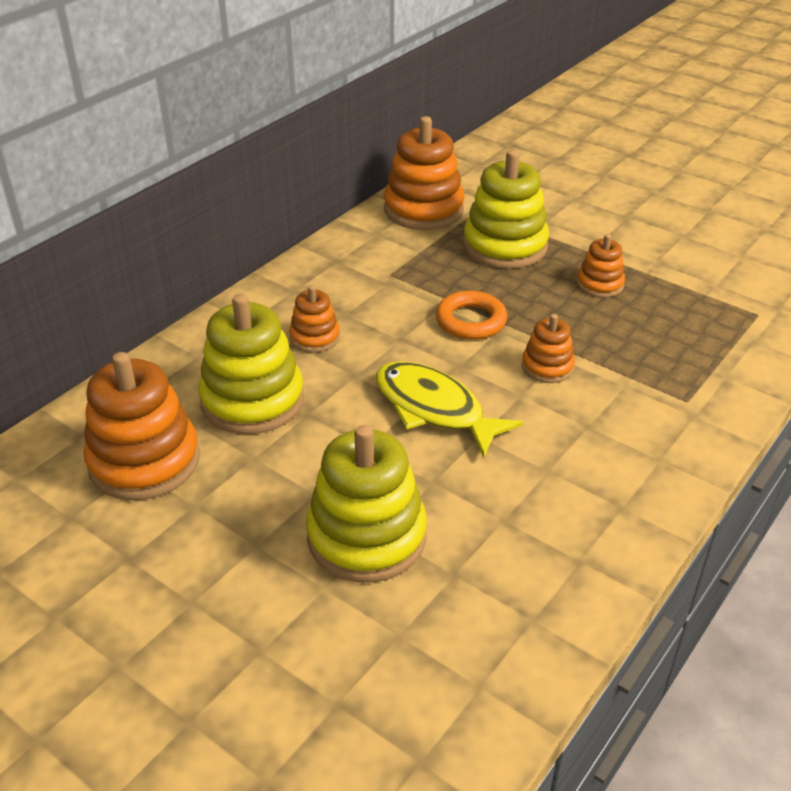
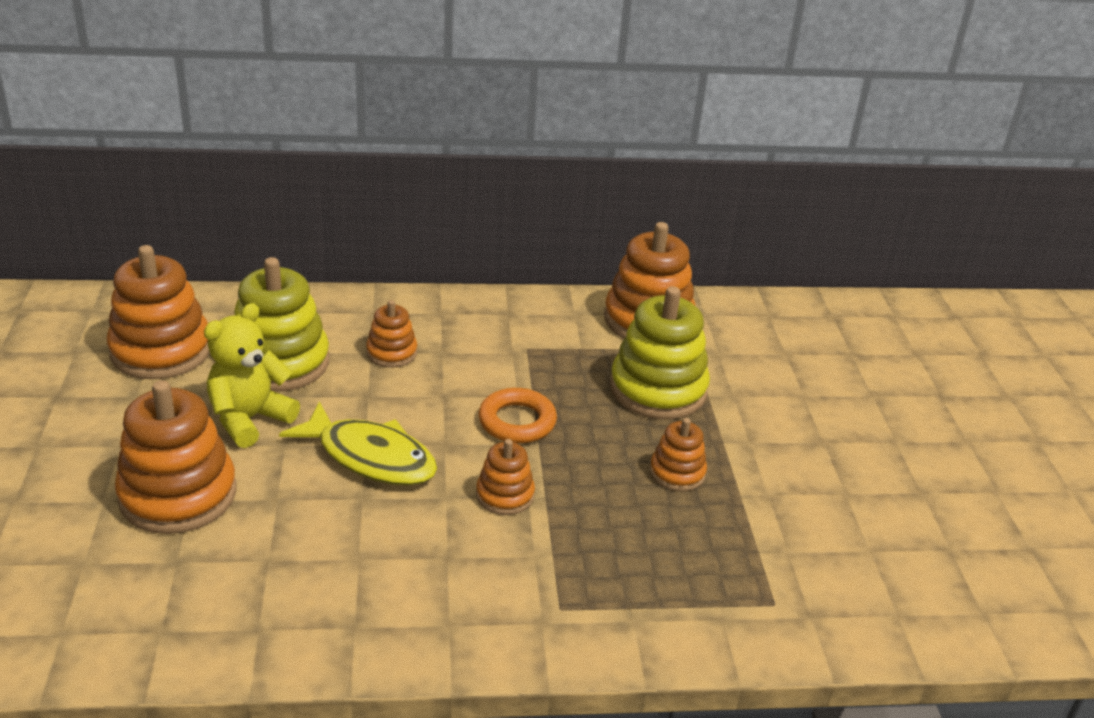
camera: 45 degrees right, 5 degrees down
yellow stacking toy [306,425,427,583] -> orange stacking toy [115,380,236,534]
yellow fish [376,361,523,458] -> yellow fish turned 120 degrees clockwise [279,402,437,485]
none -> yellow teddy bear [204,303,300,448]

